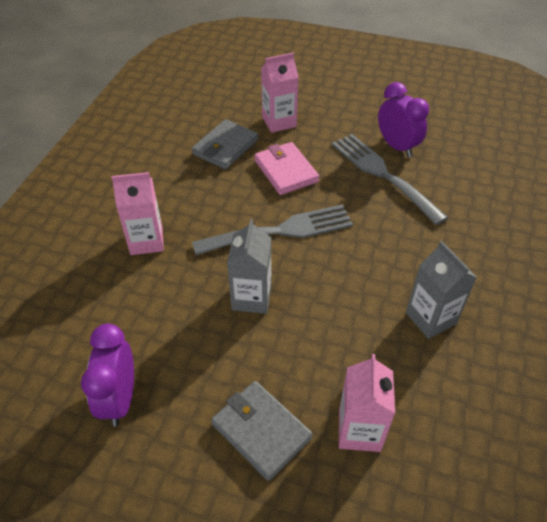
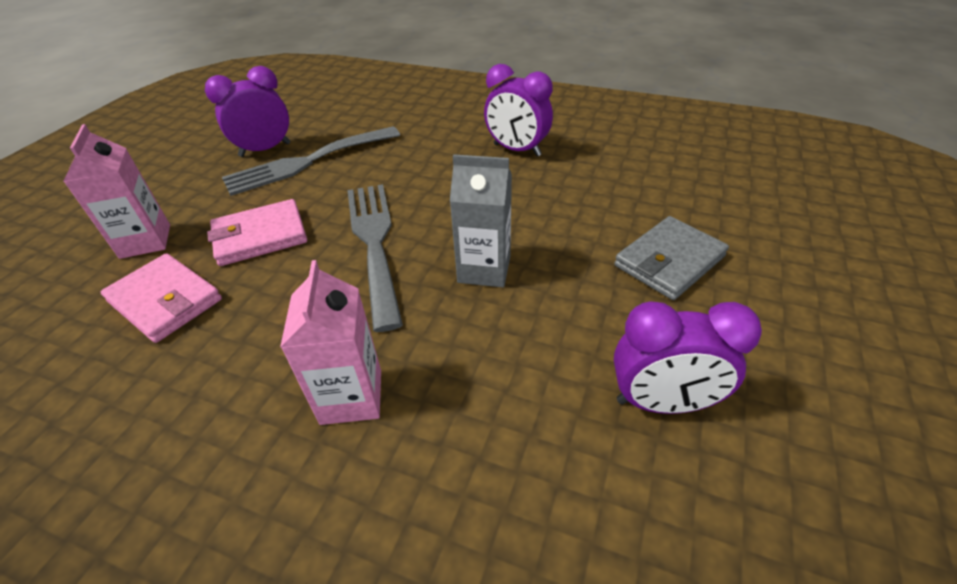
camera: 85 degrees left, 5 degrees down
grey wallet [192,119,258,170] -> pink wallet [101,253,222,343]
pink carton [339,354,395,452] -> none
grey carton [406,241,477,339] -> purple clock [484,64,553,157]

